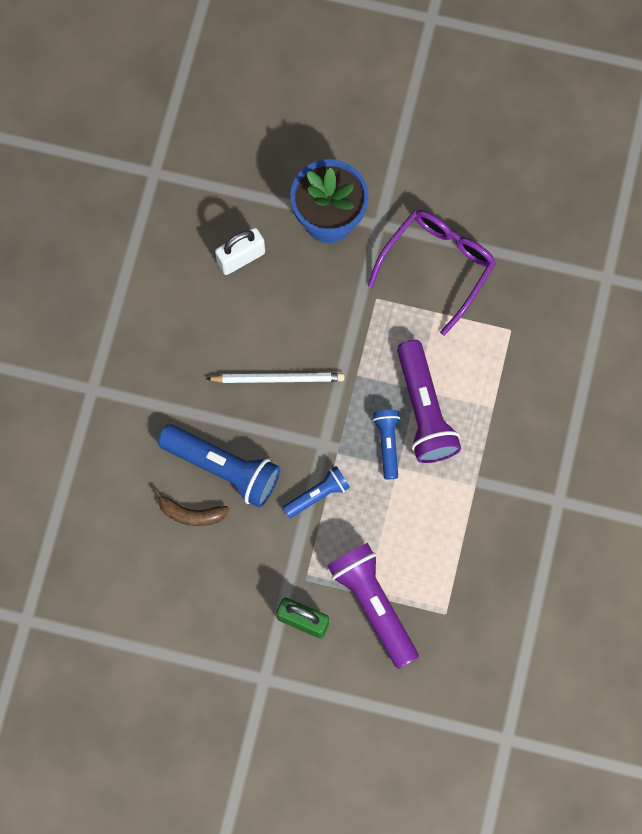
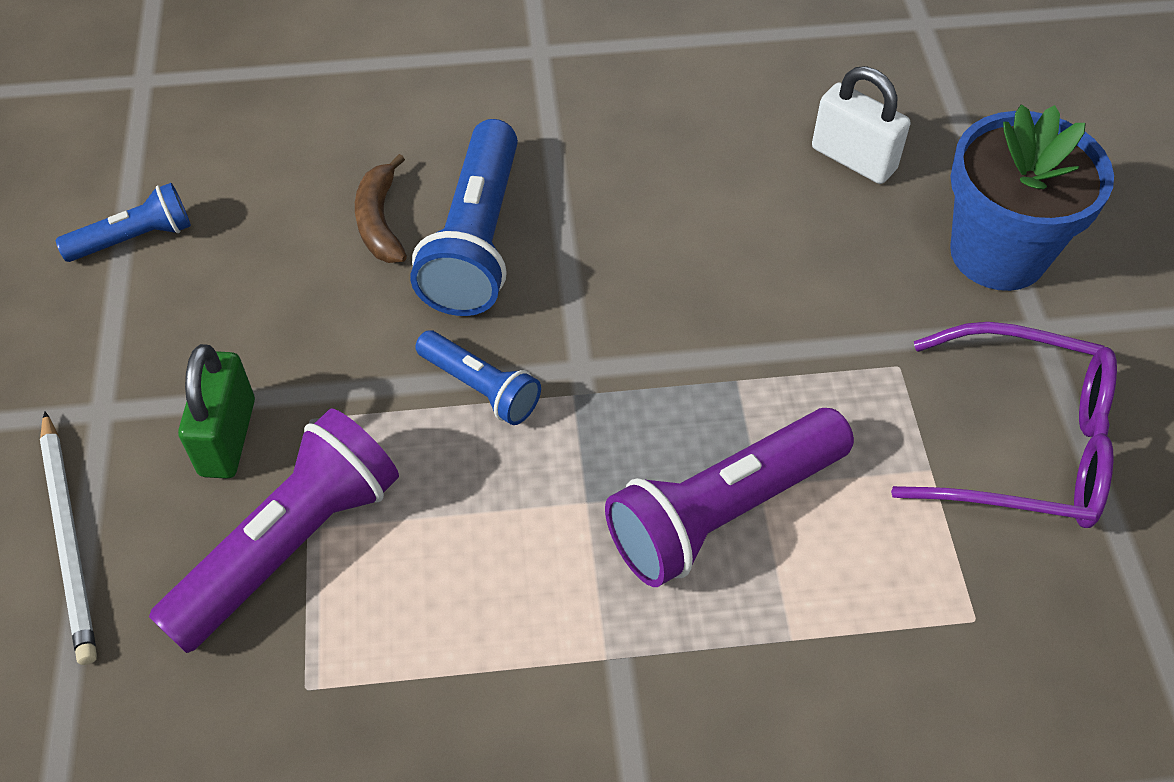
camera: 70 degrees right, 20 degrees down
white pencil [206,373,344,383] -> white pencil moved to [40,411,97,665]
blue flashlight [373,410,400,479] -> blue flashlight moved to [56,183,191,262]

